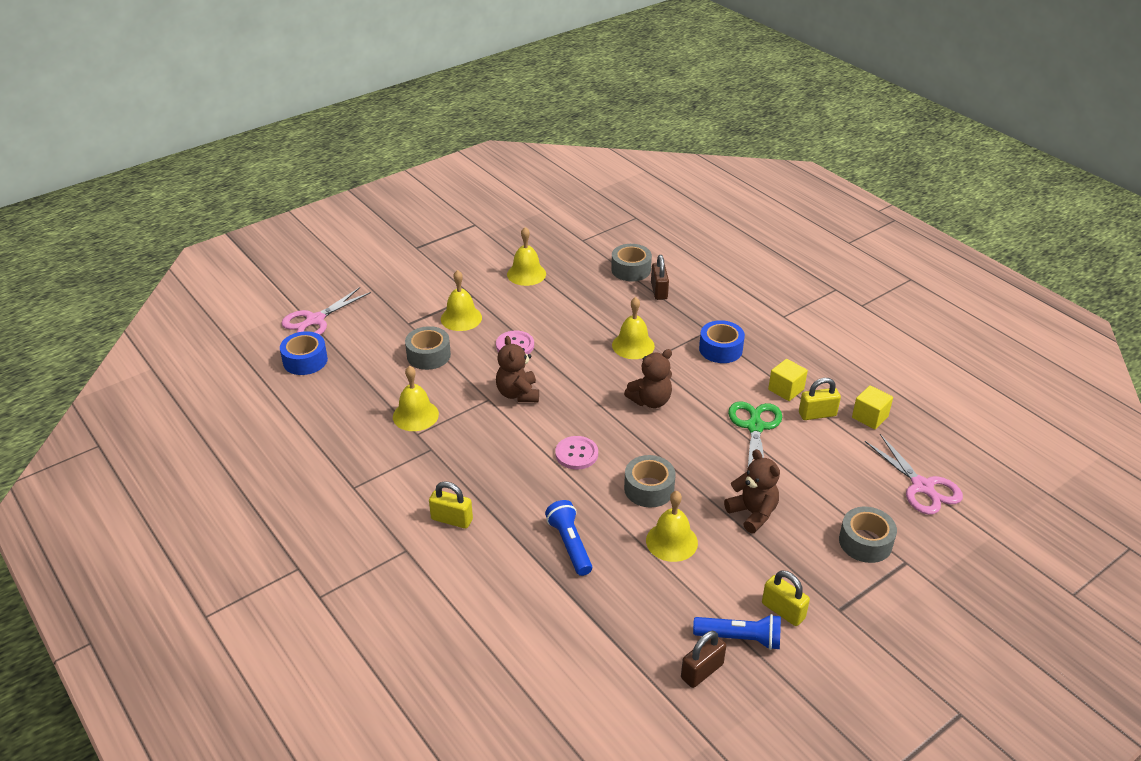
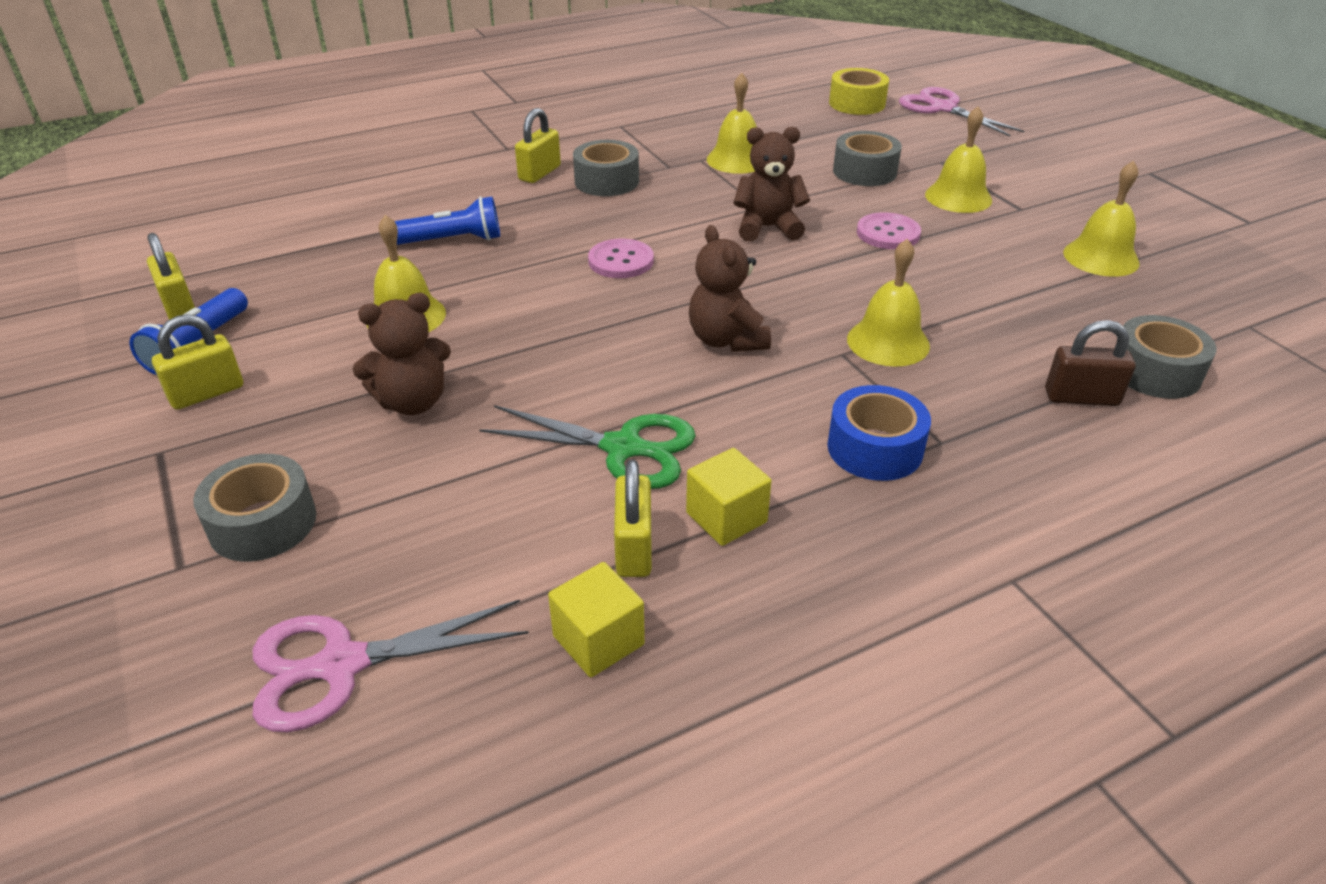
camera: 100 degrees right, 0 degrees up
blue tape [280,331,328,375] -> yellow tape [829,68,889,115]
grey tape [624,455,676,507] -> grey tape moved to [573,140,639,196]
brown padlock [681,631,726,688] -> yellow padlock [147,233,195,320]

